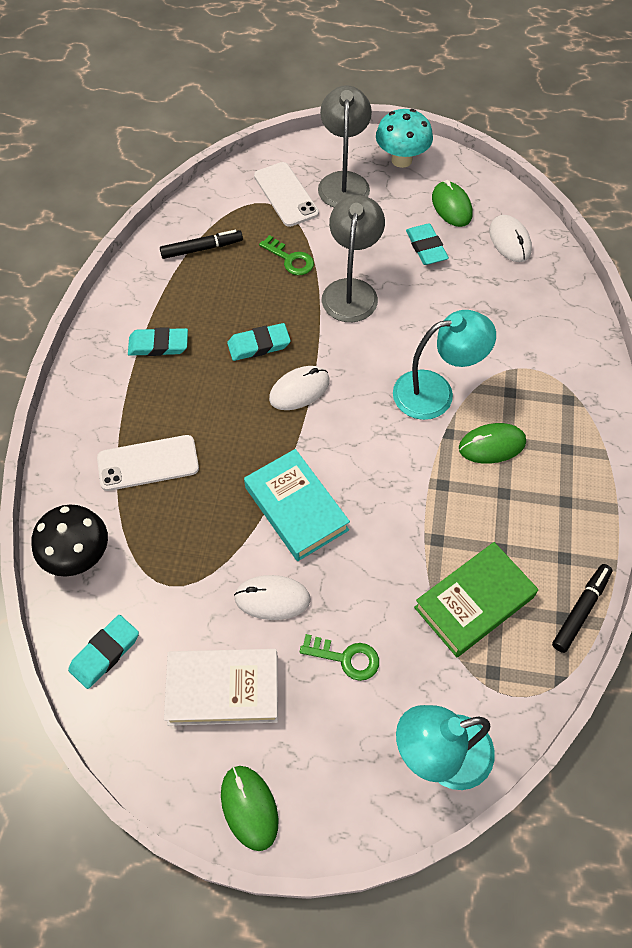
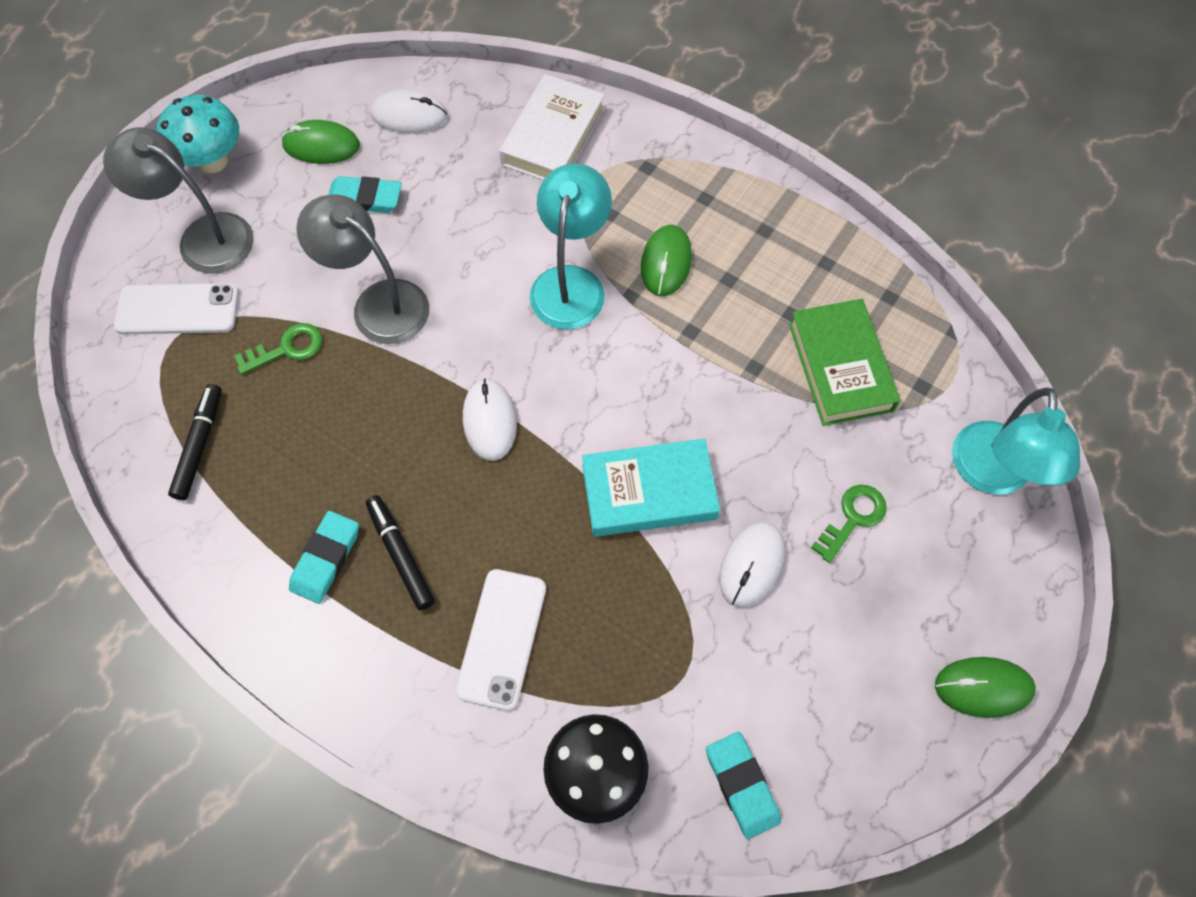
camera: 65 degrees left, 5 degrees up
white book [164,649,278,726] -> white book moved to [499,74,605,180]
turquoise eraser [227,323,291,361] -> none
black marker [552,564,612,653] -> black marker moved to [366,495,435,610]

